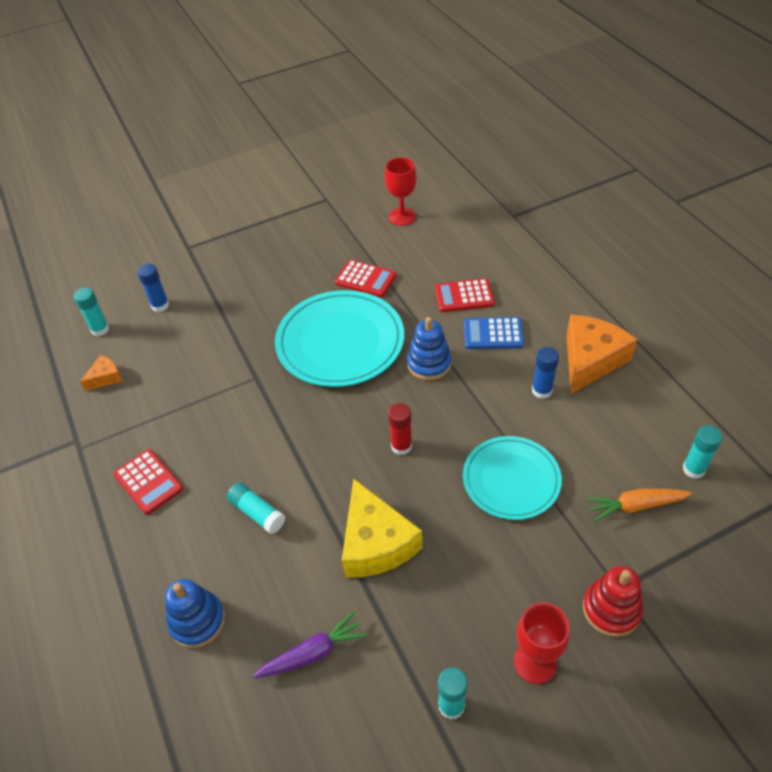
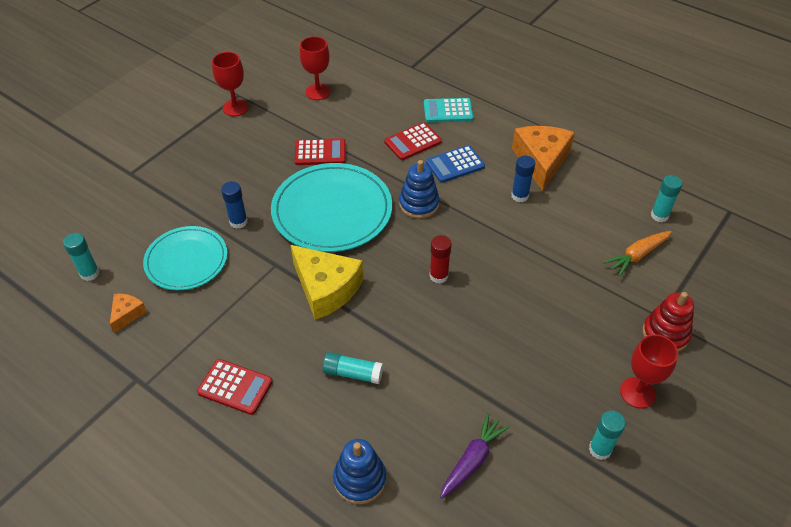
camera: 30 degrees left, 0 degrees up
blue glue stick [137,264,169,312] -> blue glue stick moved to [221,181,248,229]
yellow cheese [342,479,422,577] -> yellow cheese moved to [291,245,364,320]
turquoise plate [463,436,562,520] -> turquoise plate moved to [143,226,227,290]
none -> red goblet [212,52,249,116]
none -> turquoise calculator [424,98,473,123]

